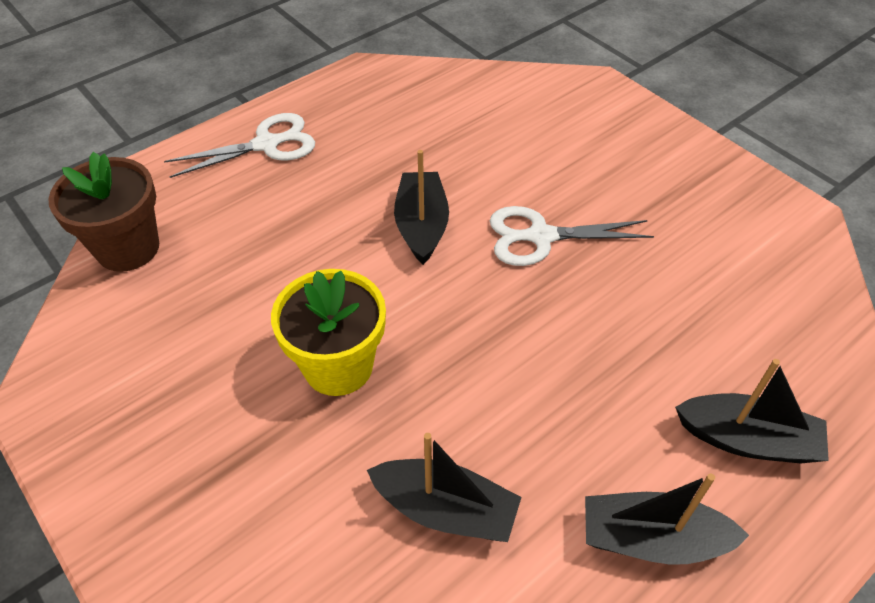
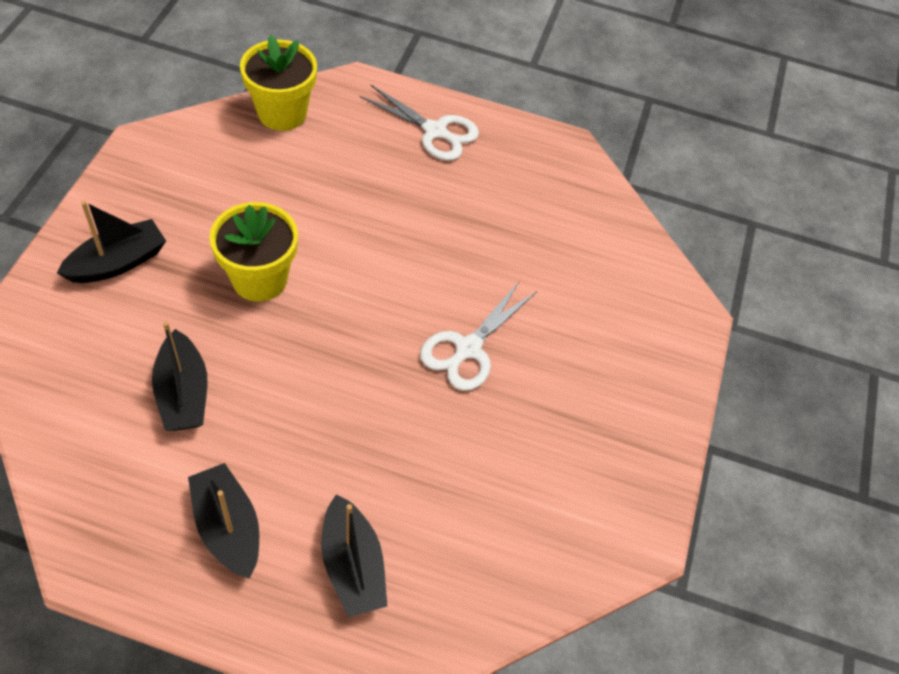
camera: 50 degrees right, 5 degrees up
brown flower pot [48,152,159,272] -> yellow flower pot [240,35,317,131]
black boat [394,150,449,265] -> black boat moved to [57,201,166,283]
white scissors [490,206,654,266] -> white scissors turned 105 degrees counterclockwise [420,282,537,391]

